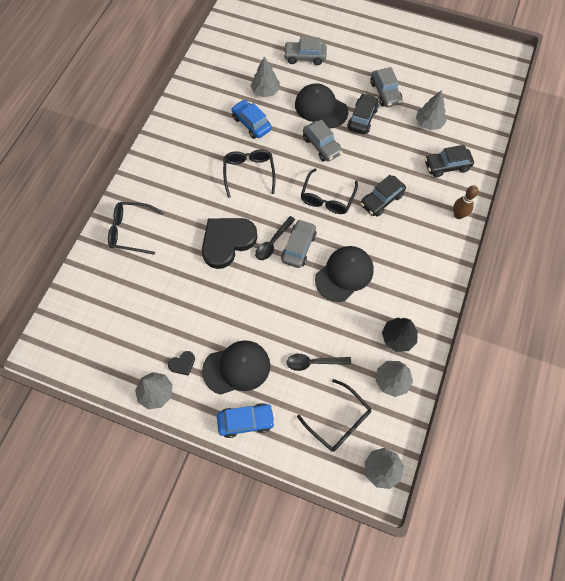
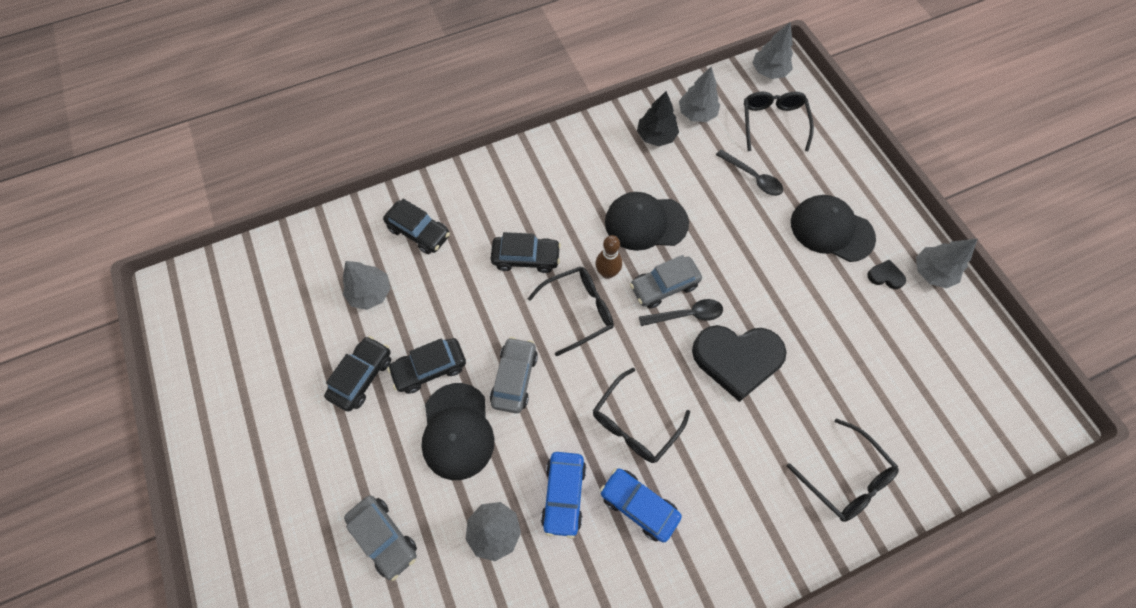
camera: 135 degrees left, 0 degrees up
blue car [217,403,275,438] -> blue car moved to [600,468,682,542]
grey car [370,67,402,107] -> black car [324,336,391,412]
brown bowling pin [453,185,479,219] -> brown bowling pin moved to [596,235,622,279]

